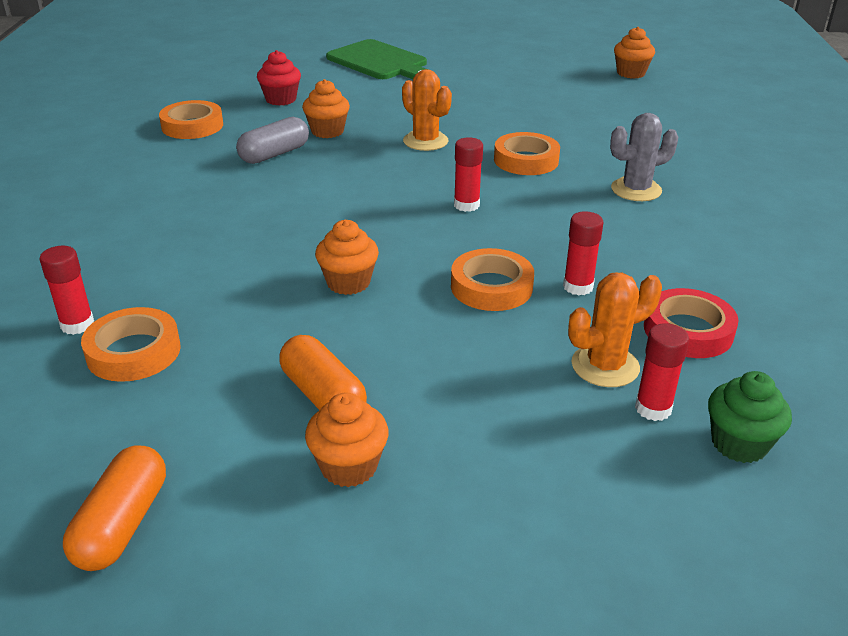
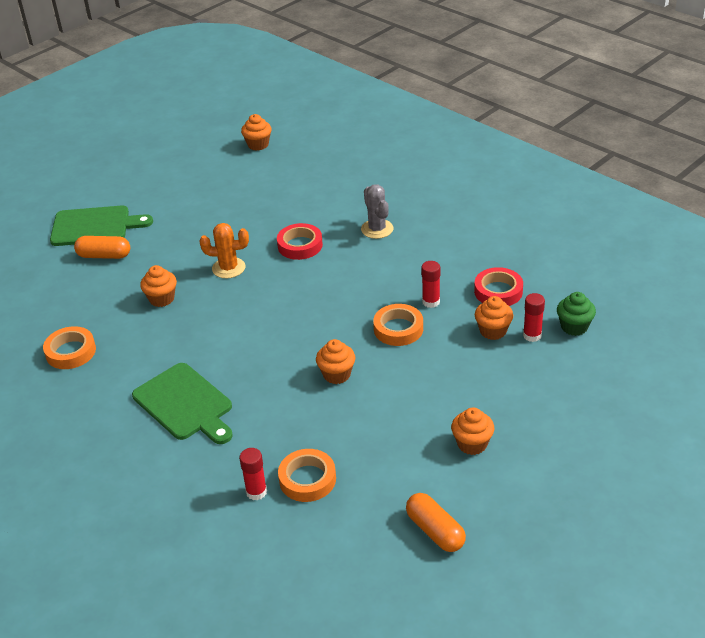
camera: 45 degrees left, 5 degrees up
grey capsule [236,117,309,164] -> none
red cupcake [257,50,301,106] -> none
orange capsule [279,335,367,410] -> orange capsule moved to [74,236,130,259]
red glue stick [454,137,483,212] -> none
orange tape [494,132,560,175] -> red tape [277,223,323,260]
orange cactus [568,272,662,387] -> orange cupcake [475,296,513,340]
grey cactus [610,113,678,201] -> grey cactus turned 45 degrees counterclockwise [361,184,393,239]
none -> green cutting board [132,363,233,444]

